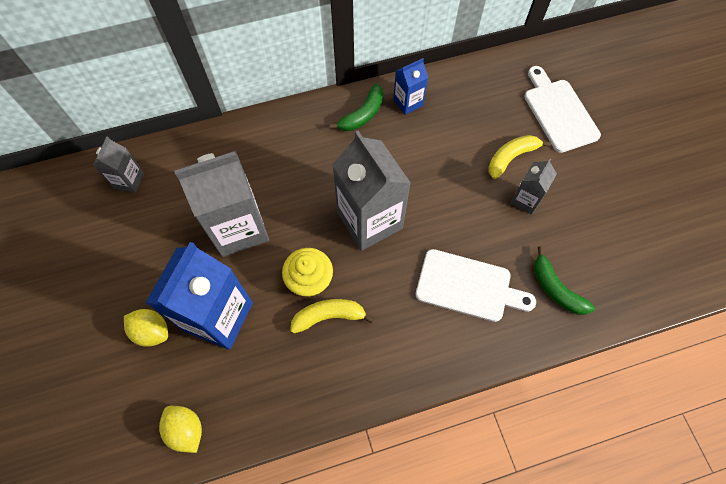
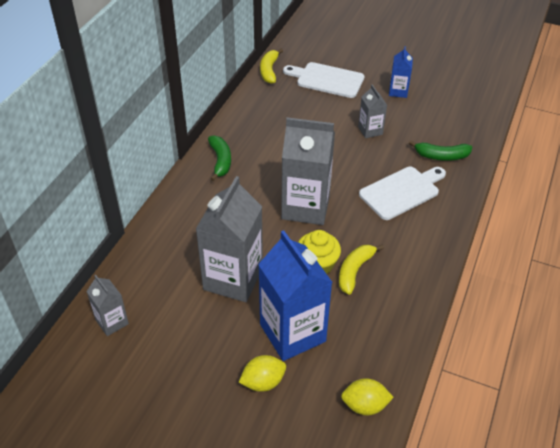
camera: 50 degrees left, 20 degrees down
blue carton [393,58,428,115] -> blue carton moved to [389,46,413,98]
yellow banana [488,135,551,179] -> yellow banana moved to [260,49,283,84]

